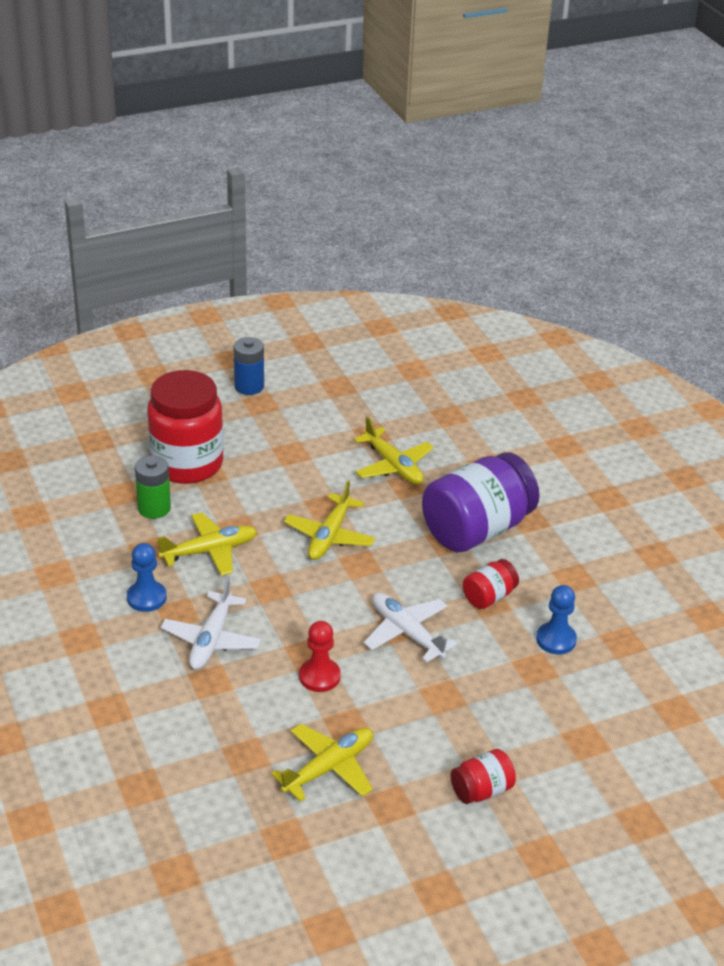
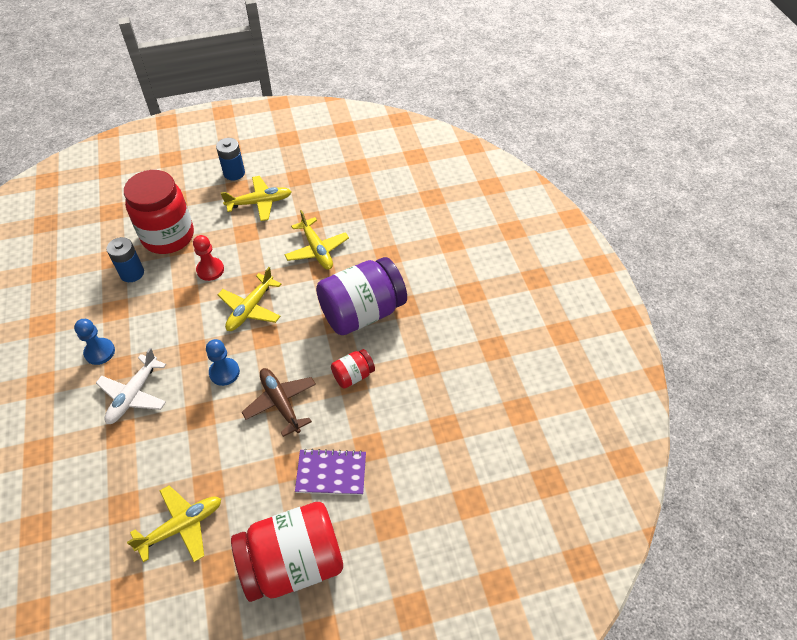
camera: 10 degrees right, 15 degrees up
green battery [135,455,171,519] -> blue battery [106,237,144,282]
yellow plane [157,512,257,576] -> yellow plane moved to [221,176,292,221]
red pawn [299,621,341,692] -> red pawn moved to [193,235,224,281]
white plane [364,593,457,662] -> brown plane [242,368,316,437]
red jar [450,749,516,804] -> red jar [231,502,343,602], size x2.15
blue pawn [536,585,577,655] -> blue pawn moved to [206,339,240,386]
none -> purple notebook [295,449,366,495]

